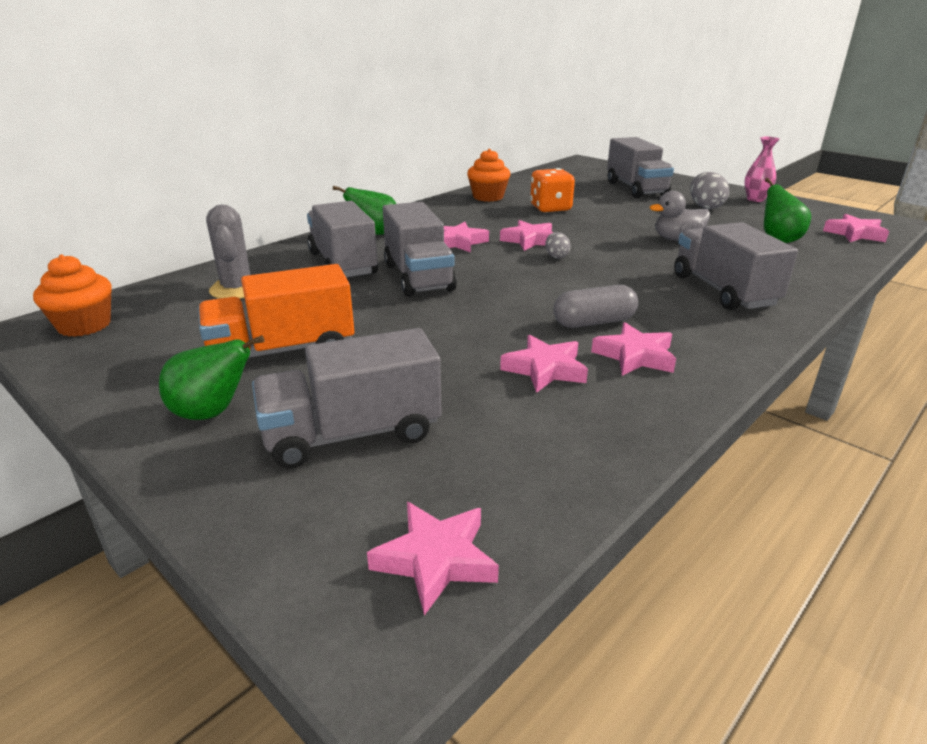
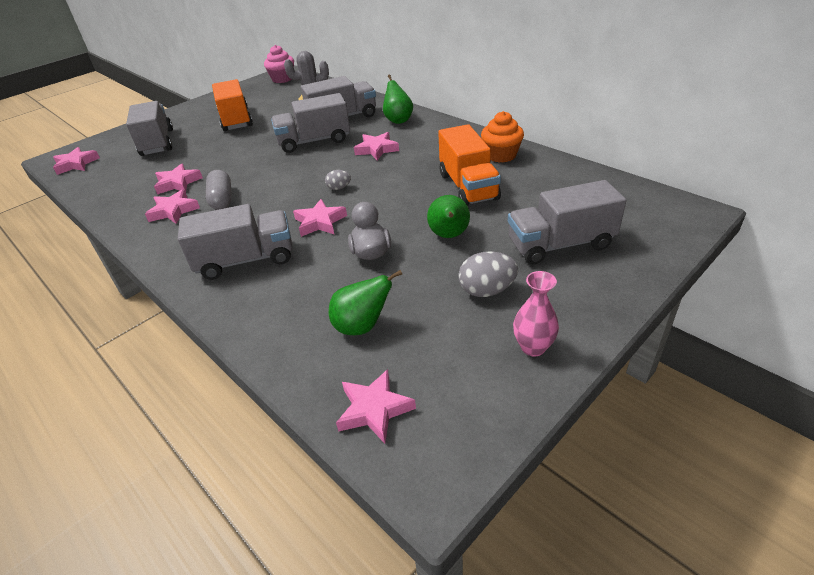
camera: 95 degrees right, 10 degrees up
orange cupcake [33,255,111,337] -> pink cupcake [264,45,294,83]
green pear [159,335,265,420] -> green pear moved to [427,195,470,238]
pink star [500,220,553,251] -> pink star moved to [293,199,347,237]
orange dice [530,168,575,212] -> orange truck [438,124,501,206]

